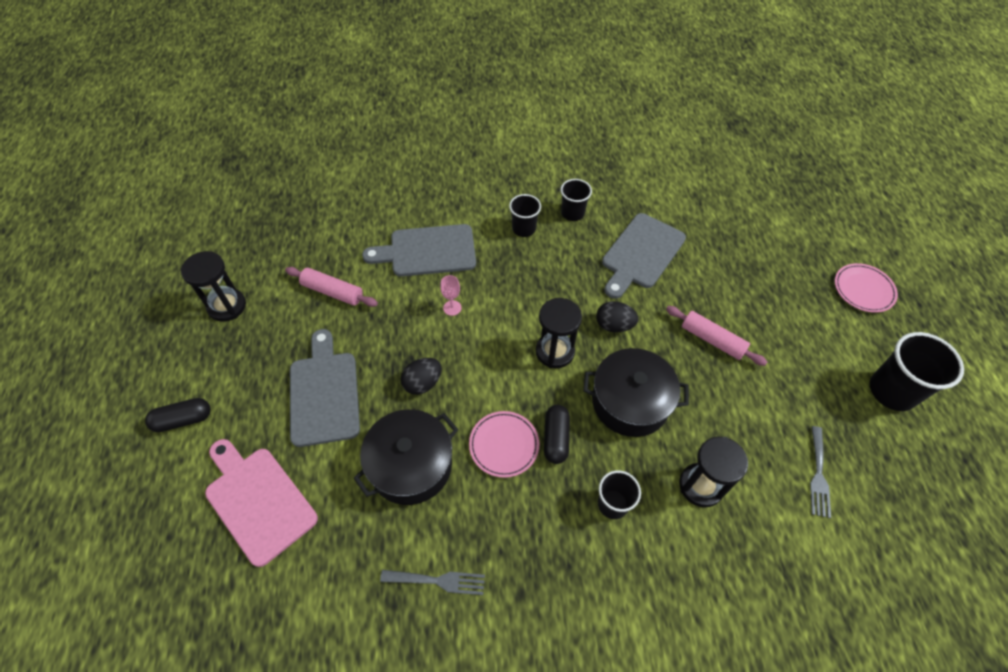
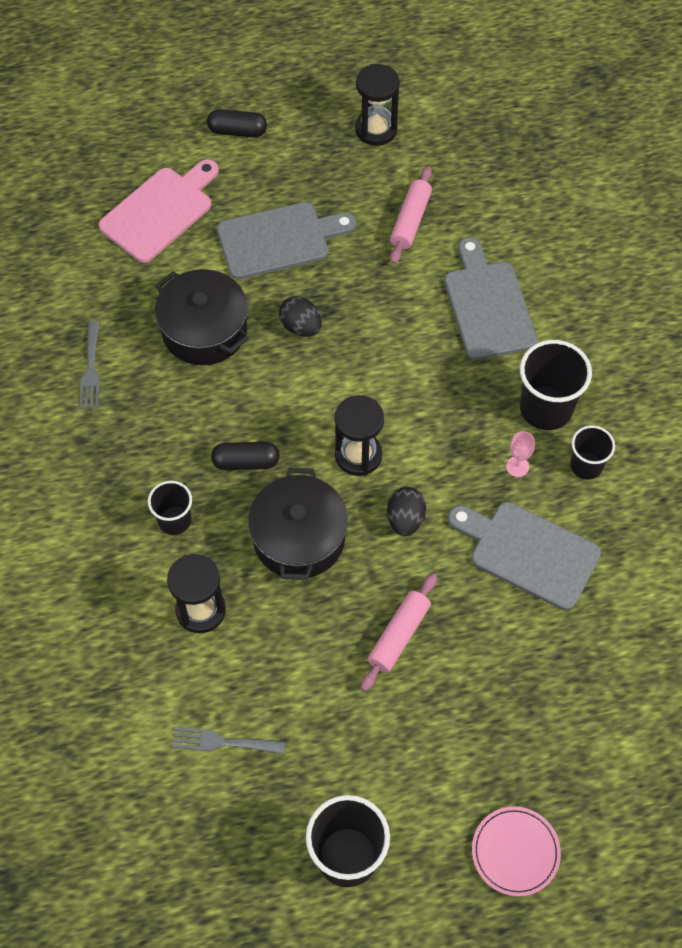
camera: 85 degrees right, 5 degrees up
black capsule [145,398,211,432] -> black capsule turned 60 degrees counterclockwise [207,109,267,137]
pink goblet [440,275,462,316] -> pink goblet moved to [506,431,535,477]
pink plate [469,411,539,478] -> none
black cup [509,194,541,237] -> black cup [520,340,592,430], size x1.66

